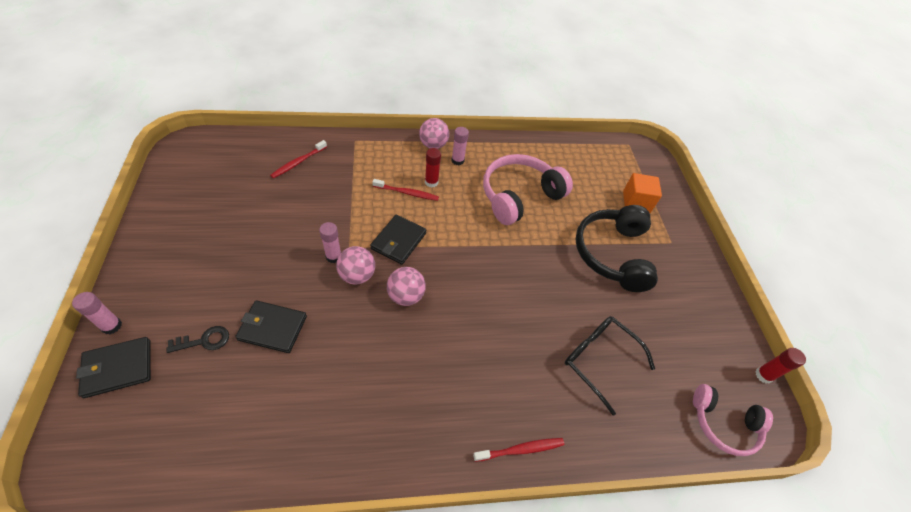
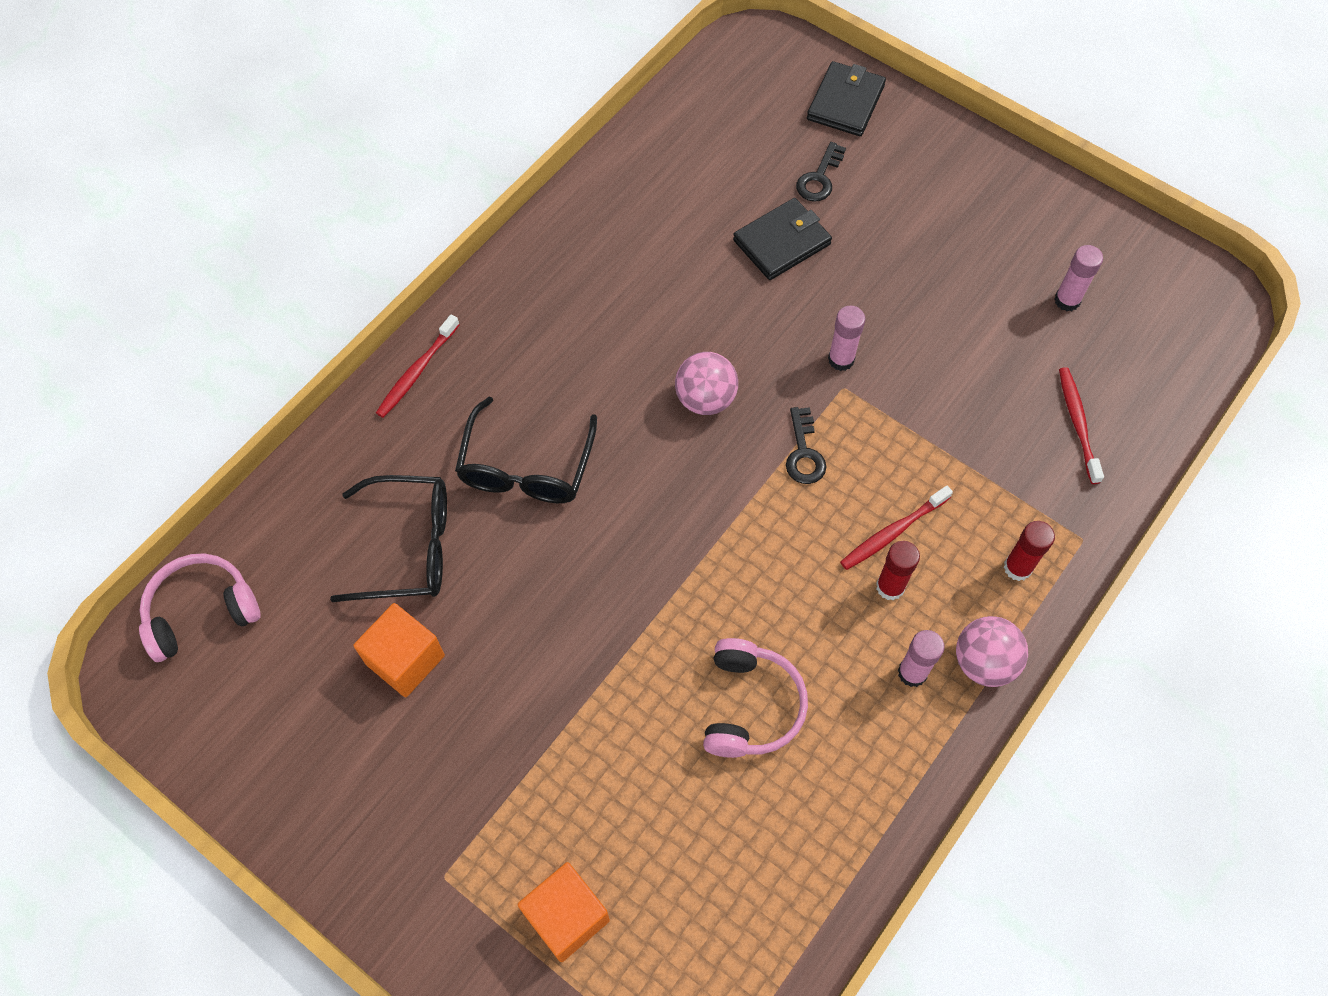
camera: 140 degrees right, 10 degrees up
pink glue stick [72,292,122,334] -> pink glue stick moved to [1054,245,1103,311]
pink ball [336,246,375,285] -> none
black wallet [370,214,426,265] -> black key [786,407,826,484]
pink headphones [483,154,573,225] -> pink headphones [703,638,808,758], size x0.63
black headphones [575,205,658,292] -> none
red glue stick [755,348,806,384] -> red glue stick moved to [1004,521,1055,581]
none -> orange cube [353,603,445,697]
none -> black glasses [455,397,597,503]

